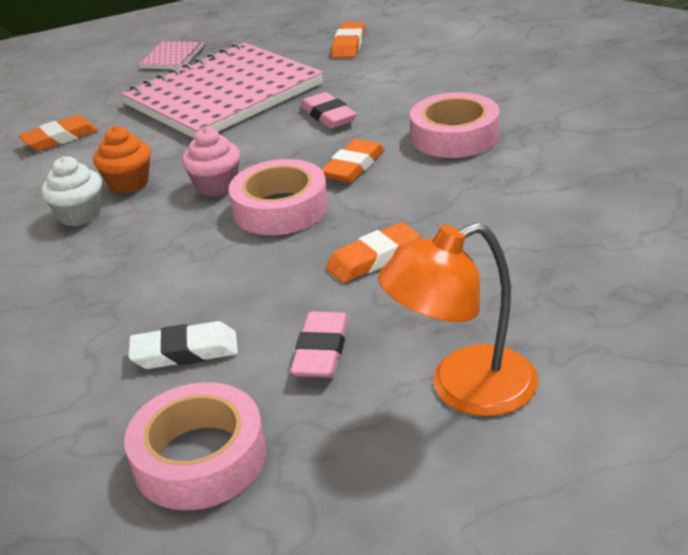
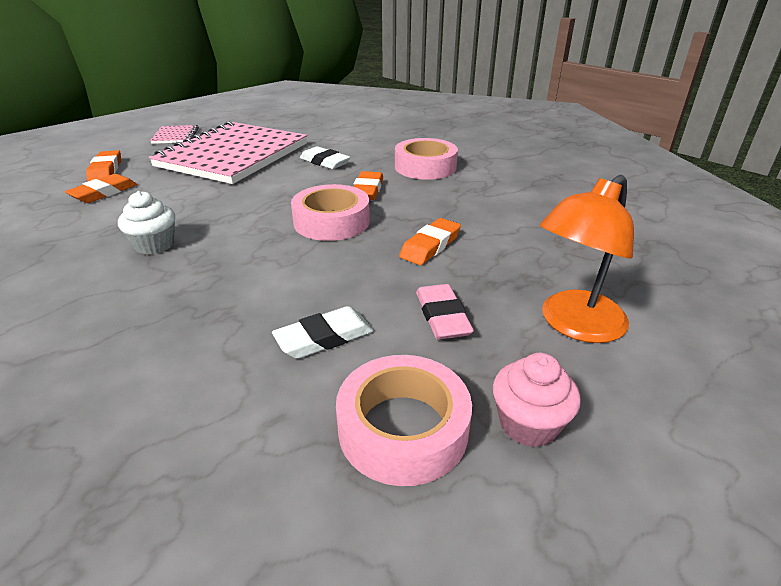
camera: 25 degrees left, 0 degrees up
orange cupcake [93,126,151,194] -> none
pink cupcake [182,127,240,196] -> pink cupcake moved to [493,353,581,447]
pink eraser [300,92,357,129] -> white eraser [300,146,350,169]
orange eraser [332,22,365,58] -> orange eraser moved to [86,150,121,181]

